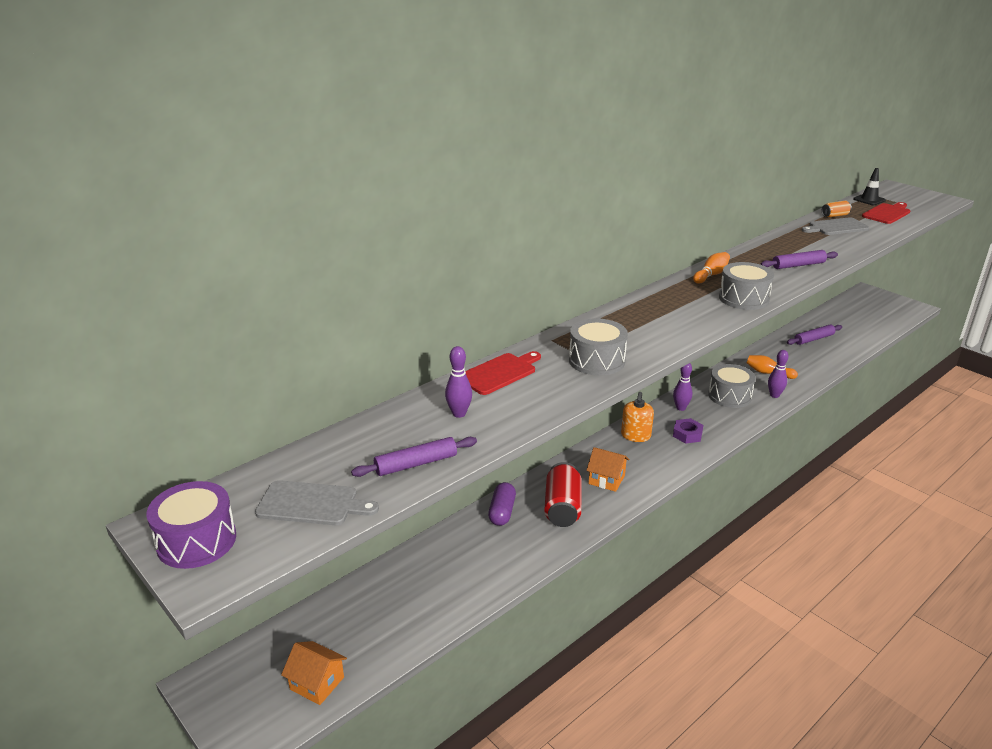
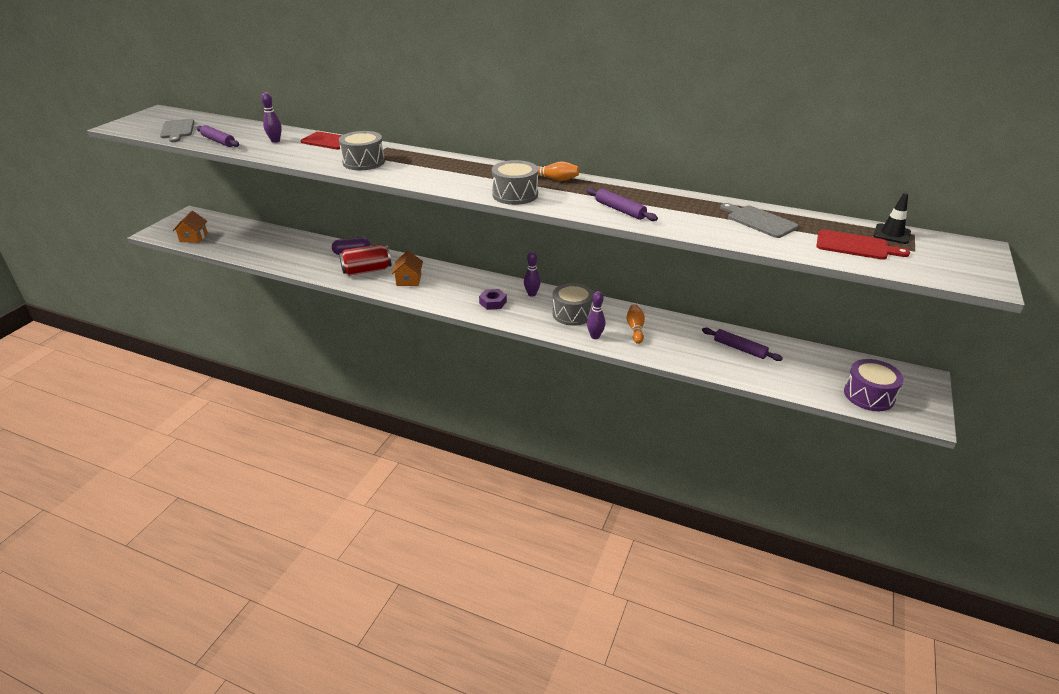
camera: 65 degrees right, 5 degrees up
purple drum [146,481,236,569] -> purple drum moved to [844,359,904,411]
orange soap dispenser [621,392,654,442] -> none
orange can [822,201,852,217] -> none

